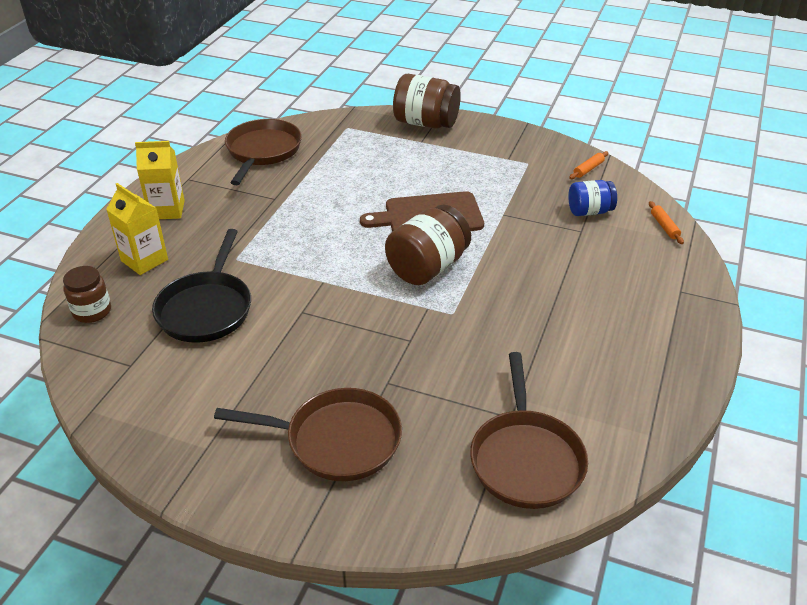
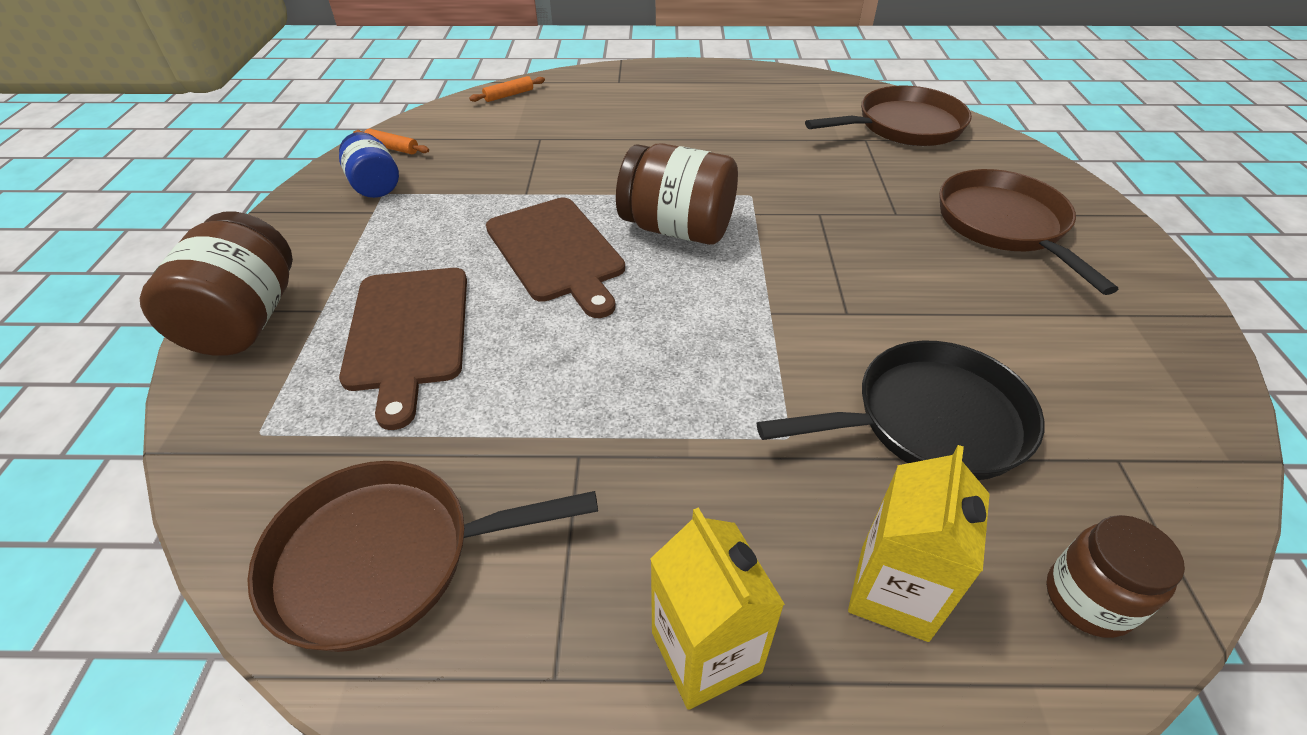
camera: 110 degrees left, 5 degrees up
blue jar [568,180,617,216] -> blue jar moved to [339,132,399,198]
none -> brown cutting board [339,268,467,430]

